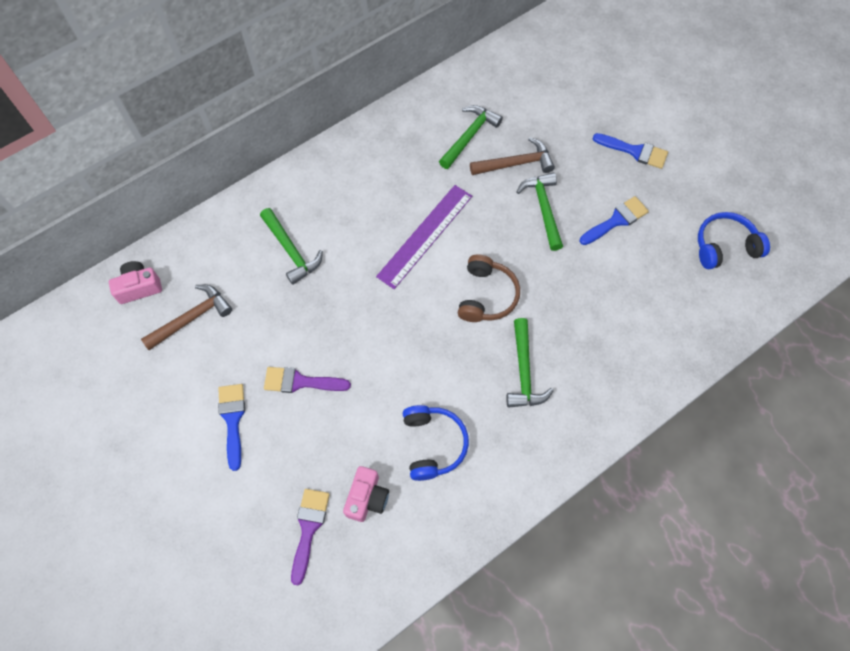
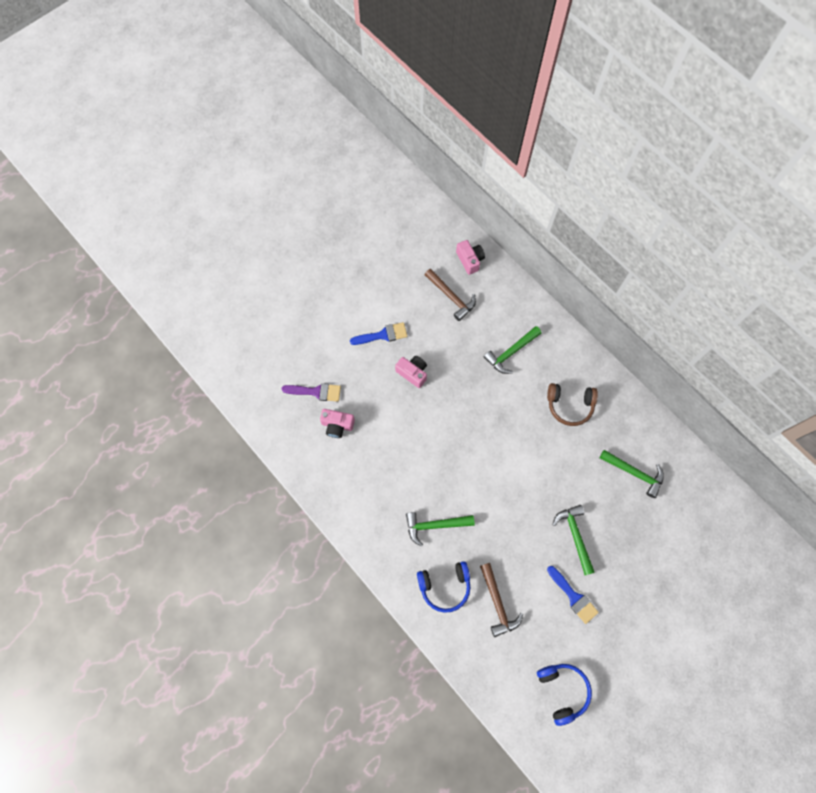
camera: 85 degrees right, 5 degrees up
purple brush [264,367,351,393] -> pink camera [395,356,427,388]
purple ruler [376,185,472,289] -> none
blue headphones [403,405,469,481] -> blue headphones moved to [417,561,470,613]
brown headphones [458,254,520,322] -> brown headphones moved to [547,383,598,426]
brown hammer [470,137,555,175] -> brown hammer moved to [480,563,523,637]
green hammer [516,173,563,251] -> green hammer turned 90 degrees counterclockwise [553,505,595,575]
blue brush [593,133,668,169] -> none

